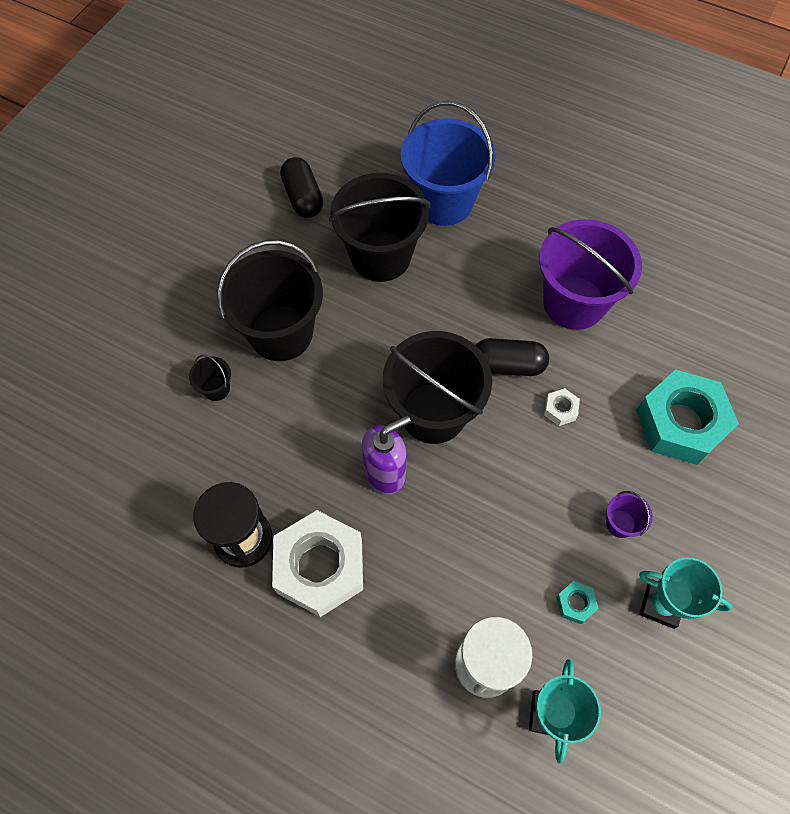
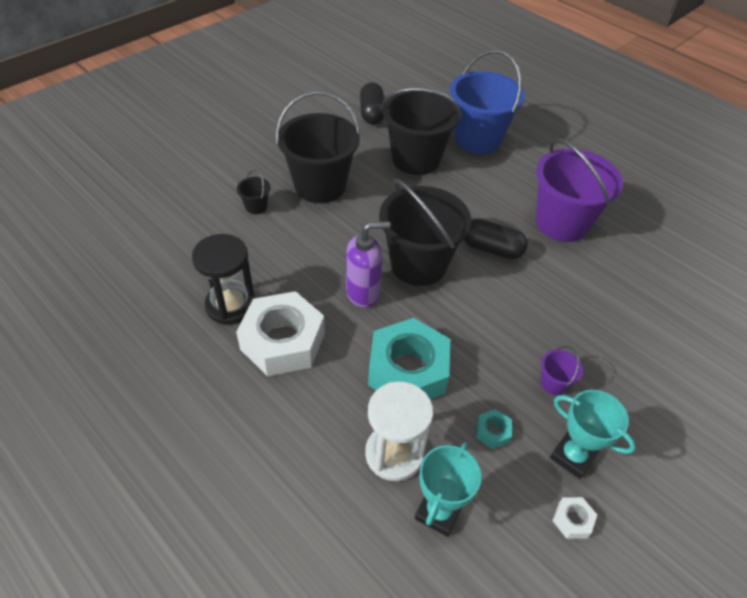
camera: 15 degrees right, 15 degrees down
white nut [544,388,580,426] -> white nut moved to [552,497,597,539]
turquoise nut [636,370,739,465] -> turquoise nut moved to [368,318,450,399]

